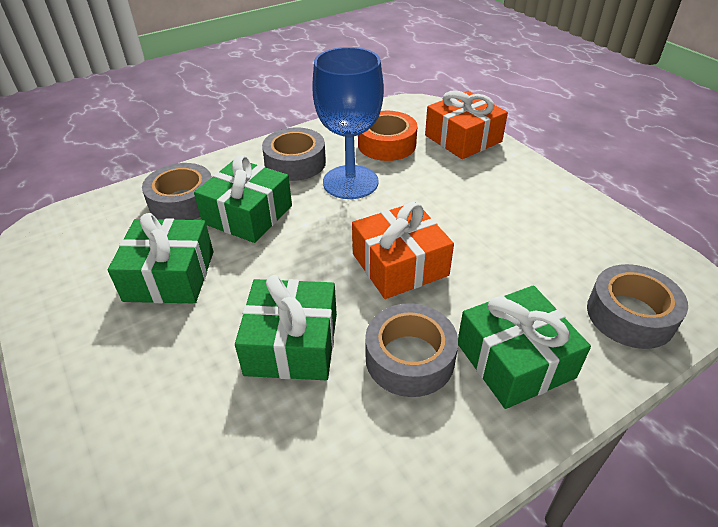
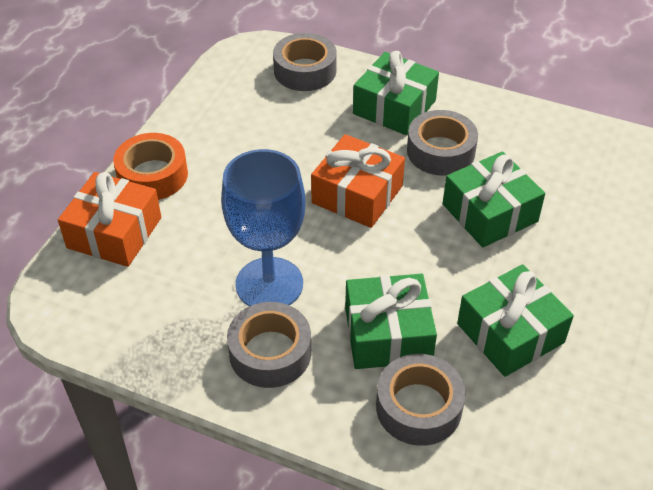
camera: 125 degrees left, 5 degrees up
orange tape [358,111,418,161] -> orange tape moved to [113,133,188,200]

